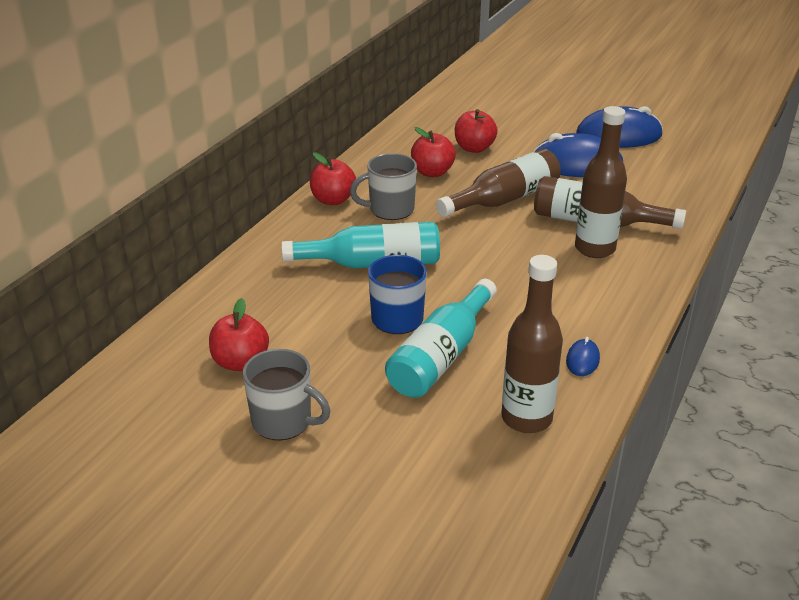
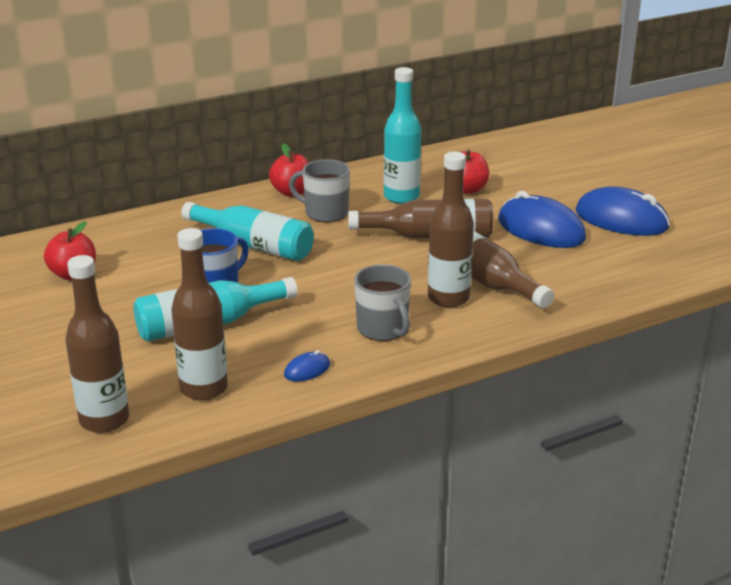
camera: 35 degrees right, 5 degrees down
grey mug [243,349,331,440] -> grey mug moved to [354,264,411,341]
red apple [411,127,456,177] -> turquoise bottle [384,67,421,204]
none -> brown bottle [65,255,129,433]

